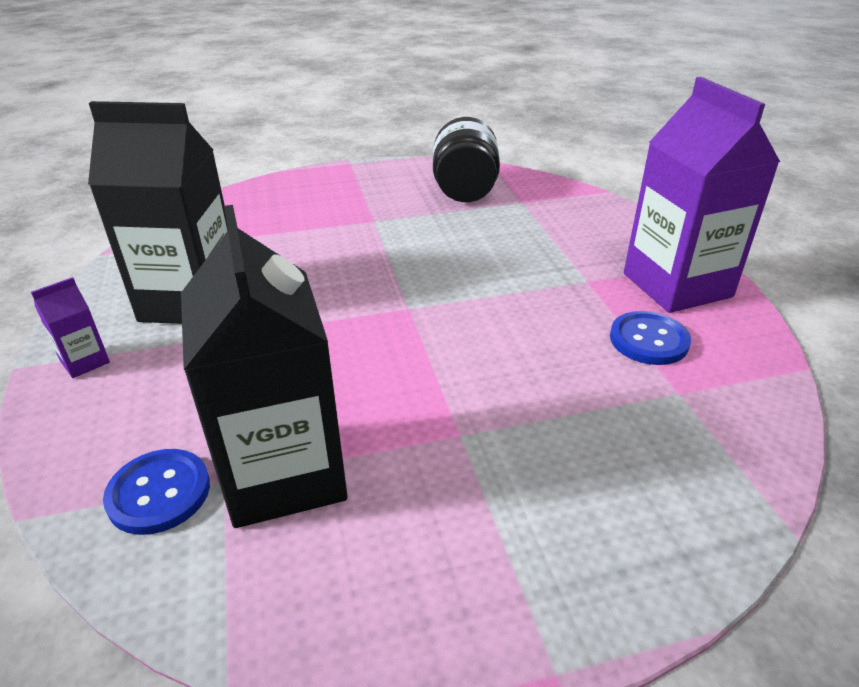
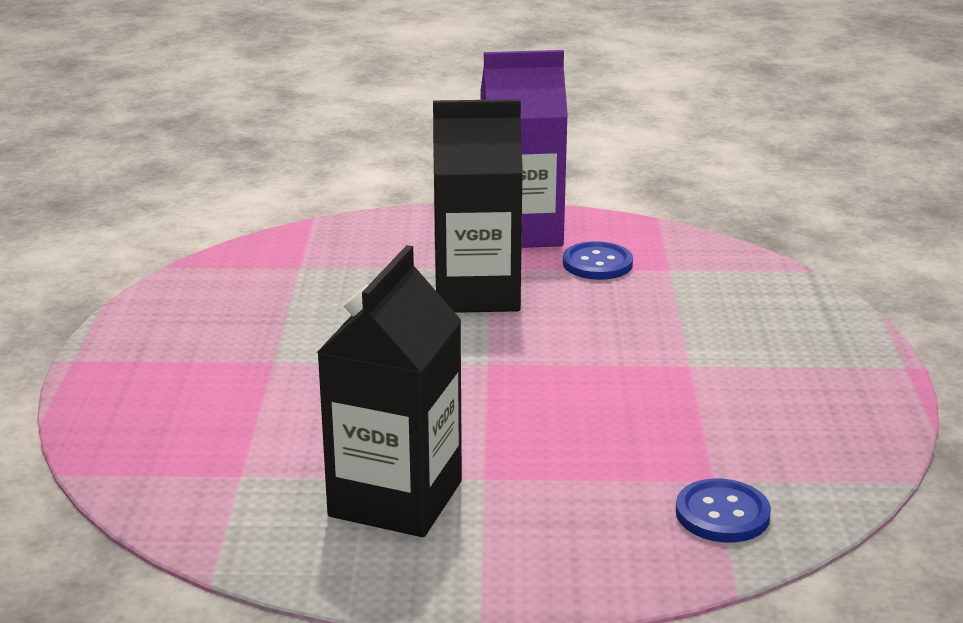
camera: 75 degrees left, 10 degrees down
purple carton [31,277,110,378] -> none
black carton [181,205,348,528] -> black carton moved to [433,99,523,313]
black jar [433,117,500,202] -> none

